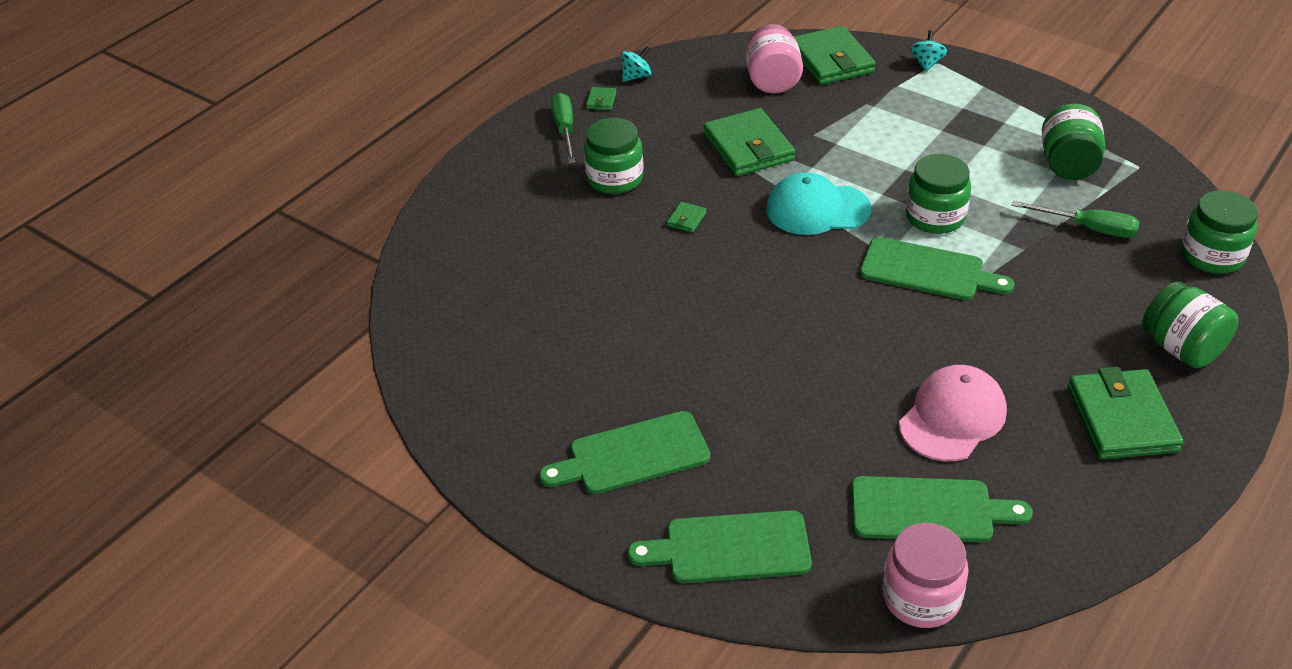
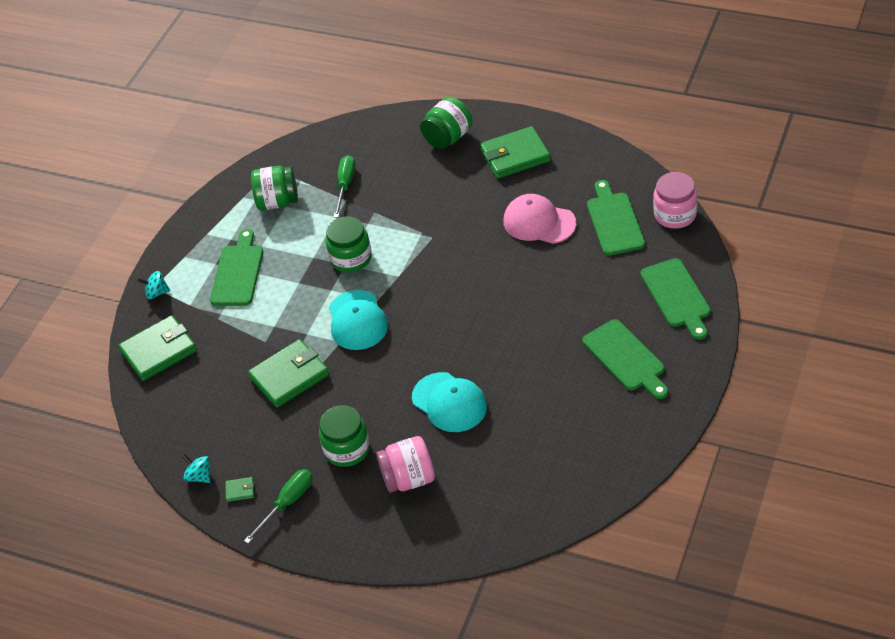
camera: 100 degrees left, 5 degrees up
green screwdriver [551,93,576,163] -> green screwdriver turned 150 degrees clockwise [244,469,313,544]
green wallet [667,202,706,233] -> none
pink jar [746,24,803,94] -> pink jar moved to [376,436,435,493]
green cutting board [860,237,1014,300] -> green cutting board moved to [210,229,263,306]
green jar [1181,190,1258,274] -> none
none -> turquoise cap [412,372,487,432]

